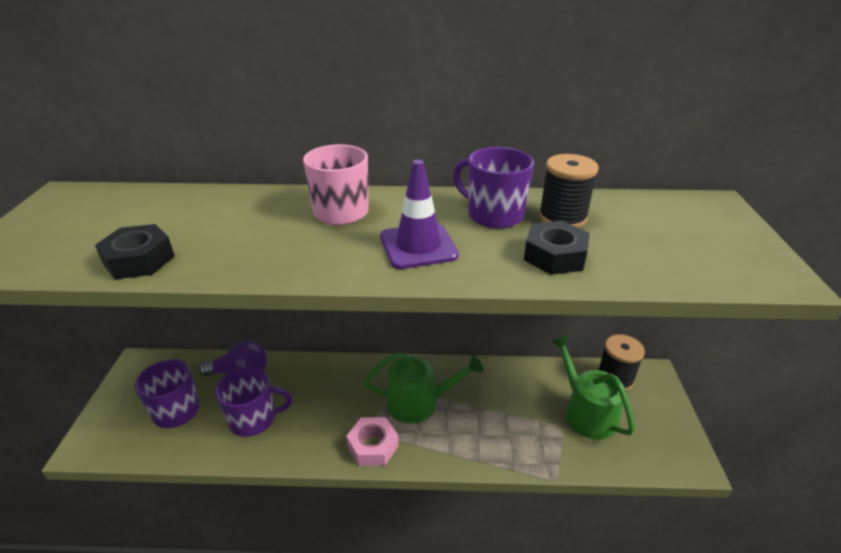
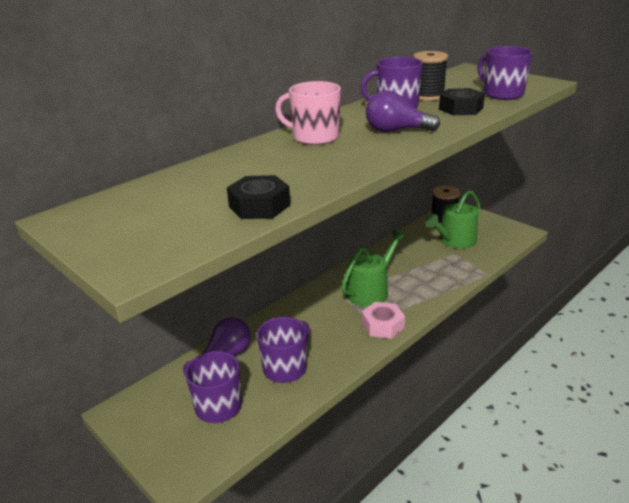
camera: 45 degrees left, 5 degrees down
purple traffic cone [380,160,459,269] -> purple light bulb [366,90,440,132]
green watering can [551,335,635,440] -> green watering can turned 60 degrees counterclockwise [425,190,481,249]
none -> purple mug [477,46,533,100]

